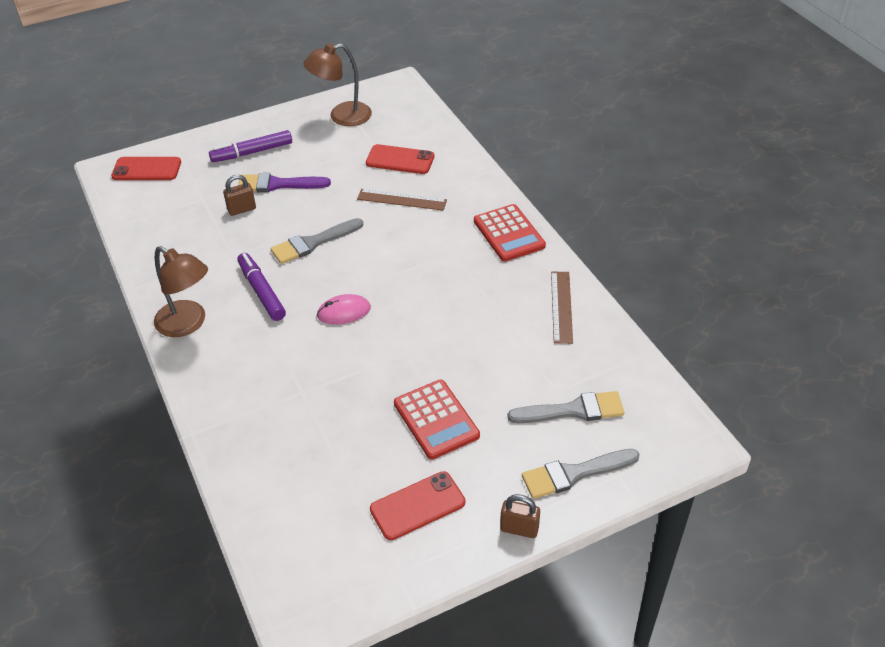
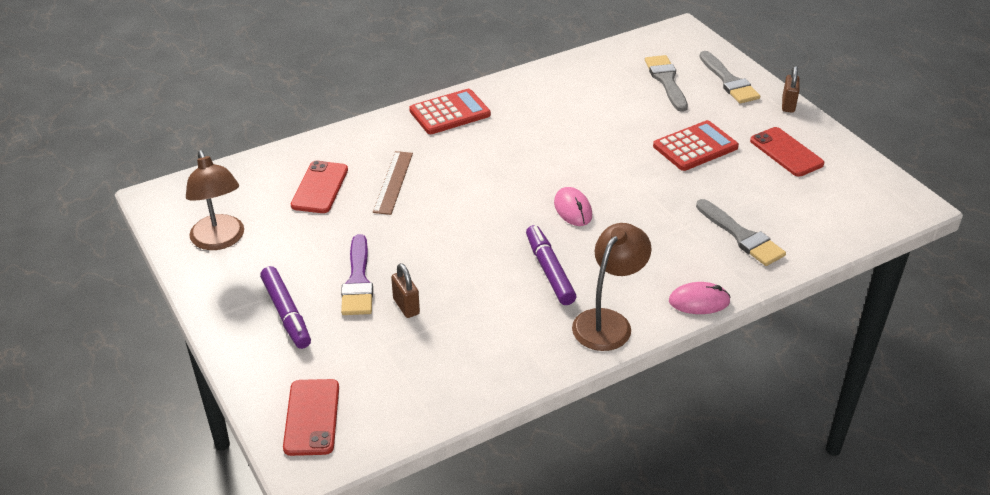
camera: 95 degrees left, 5 degrees down
purple marker [237,253,286,321] -> purple marker turned 105 degrees clockwise [526,225,577,305]
grey brush [270,218,363,264] -> grey brush moved to [696,199,786,266]
brown ruler [551,272,573,344] -> none
none -> pink mouse [669,282,731,314]

